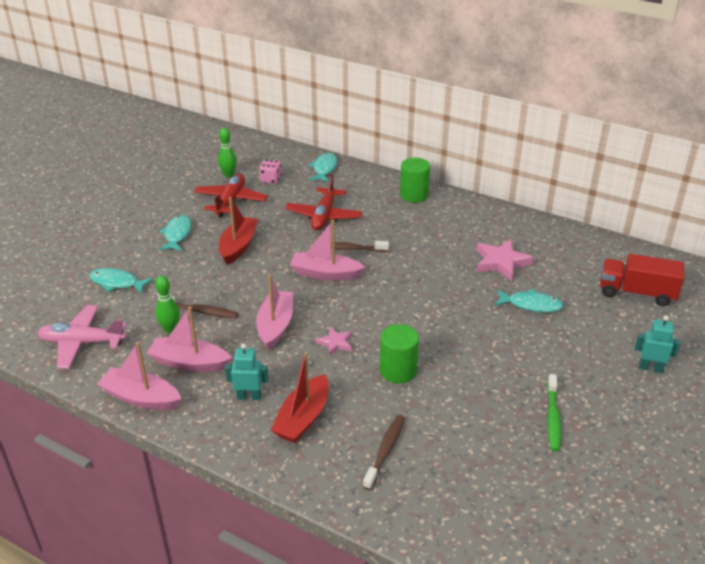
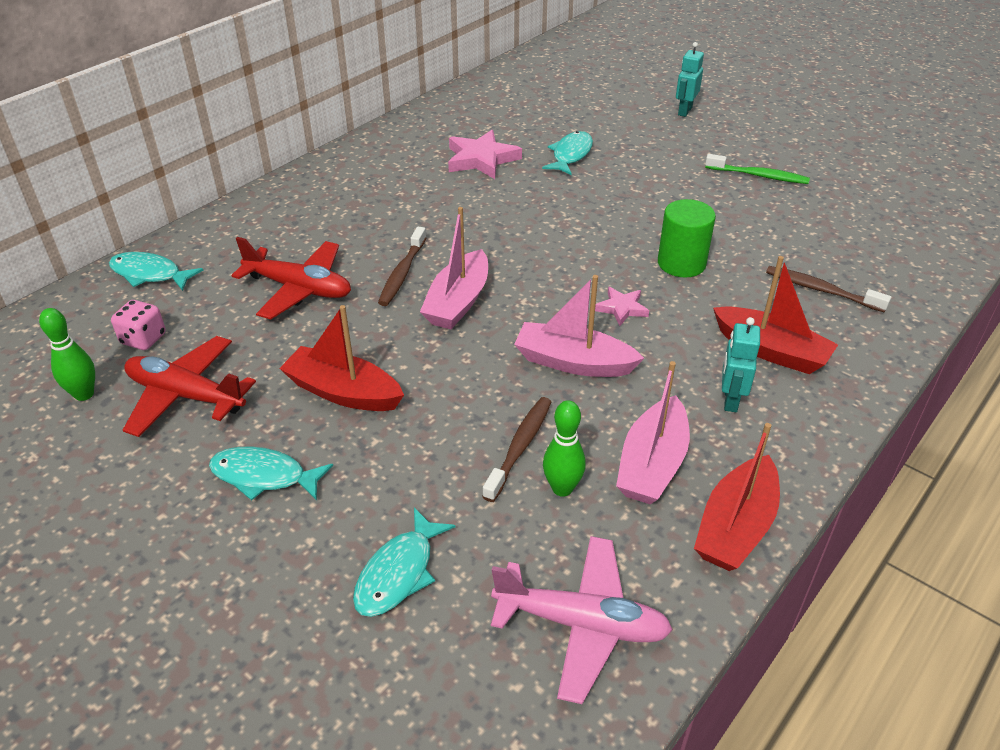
camera: 80 degrees left, 5 degrees up
pink plane [37,305,127,369] -> pink plane turned 90 degrees counterclockwise [491,536,673,704]
pink boat [97,342,182,410] -> red boat [694,423,780,571]
green cylinder [400,158,430,203] -> none
red truck [600,254,684,306] -> none

